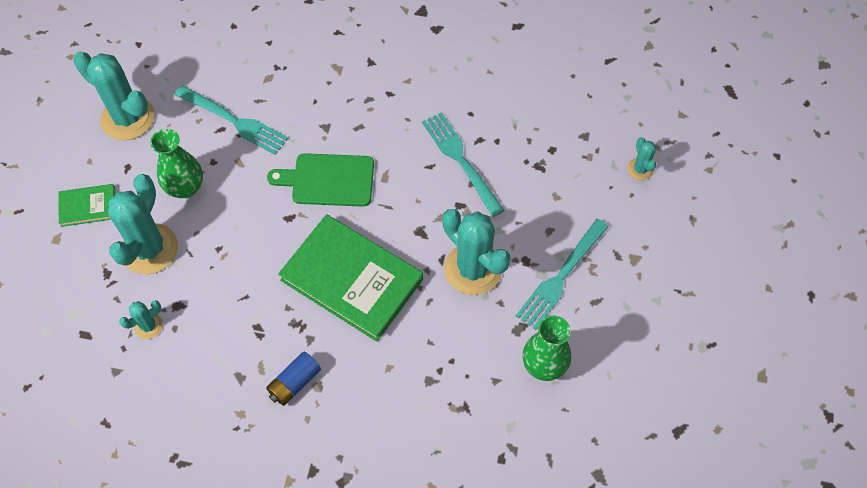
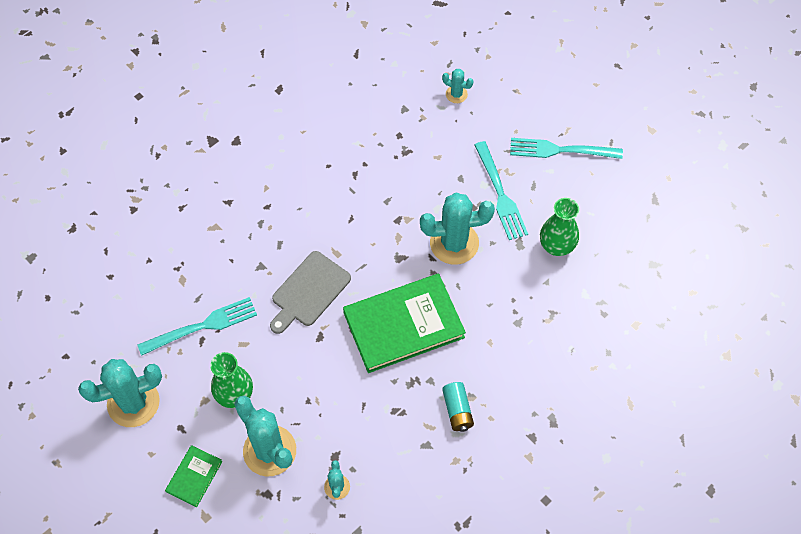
camera: 55 degrees left, 0 degrees up
blue battery [266,352,321,406] -> turquoise battery [442,382,474,432]
green cutting board [267,153,374,207] -> grey cutting board [270,251,351,334]
turquoise fork [422,112,505,217] -> turquoise fork moved to [510,138,623,159]

